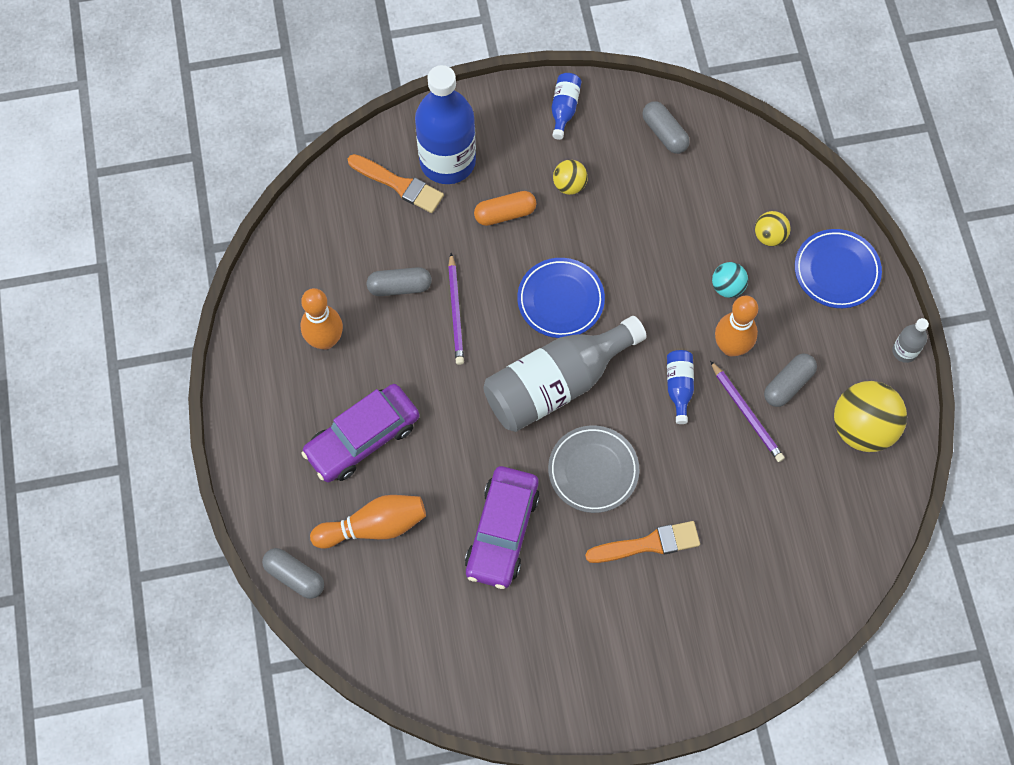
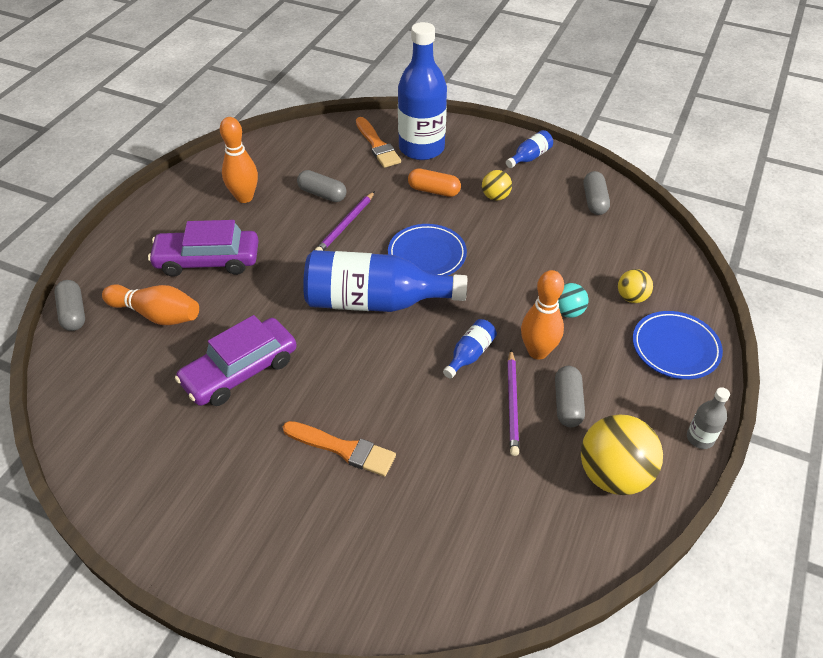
camera: 35 degrees right, 20 degrees down
grey bottle [484,316,647,432] -> blue bottle [303,250,467,312]
grey plate [548,425,639,513] -> none
grey capsule [764,354,817,407] -> grey capsule turned 75 degrees counterclockwise [555,366,585,427]

